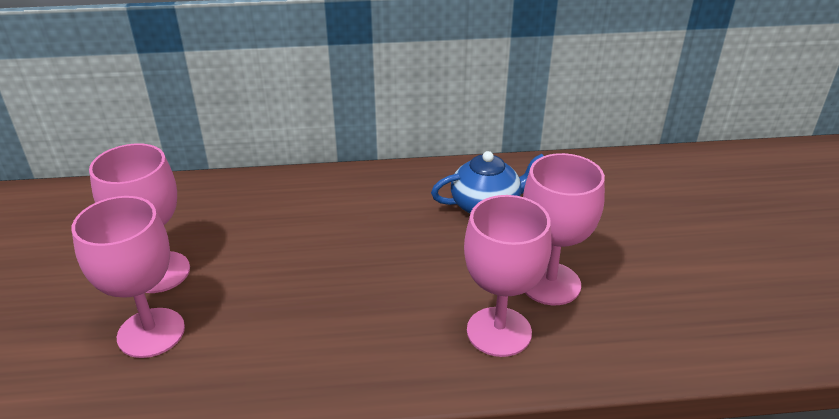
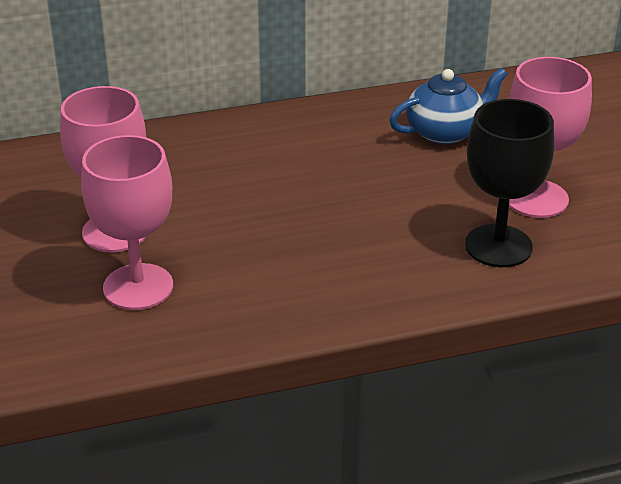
camera: 10 degrees left, 0 degrees up
pink goblet [464,195,552,357] -> black goblet [465,99,554,267]

